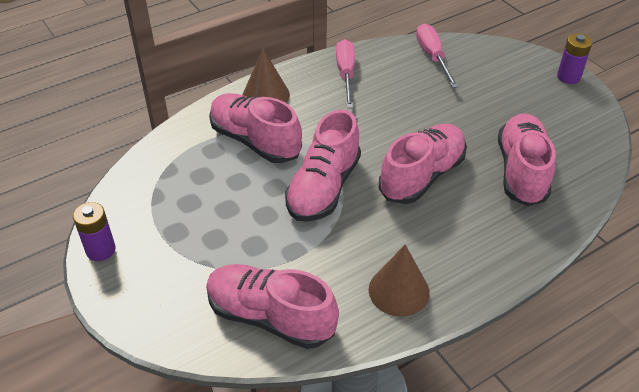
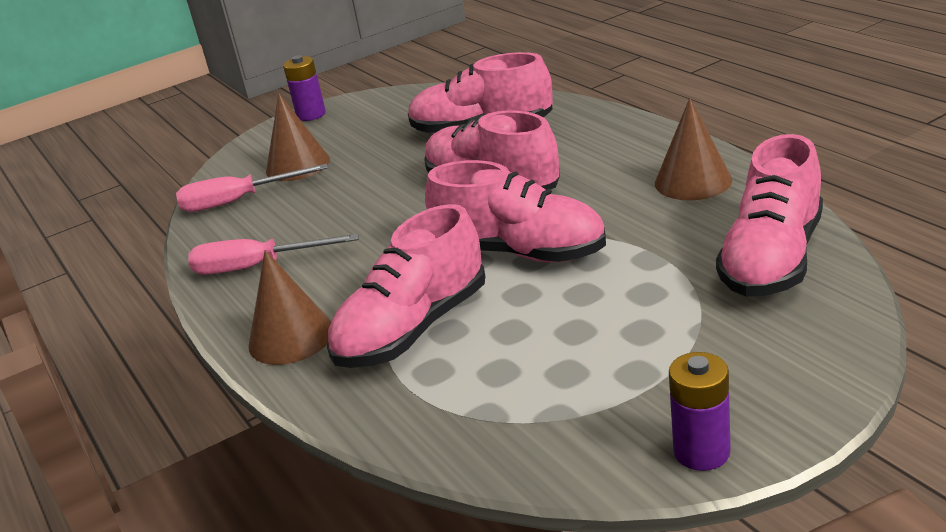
camera: 85 degrees left, 15 degrees down
none -> brown cone [266,94,330,181]

